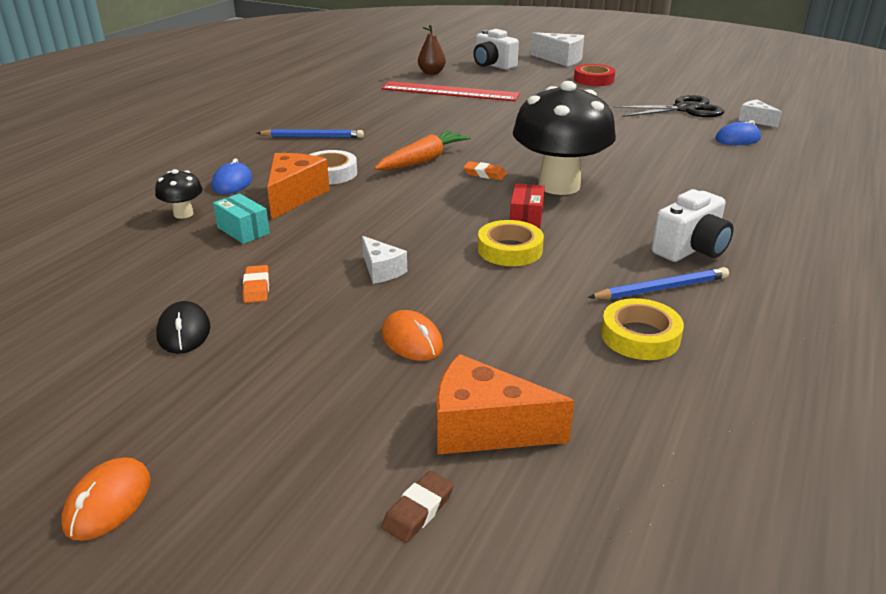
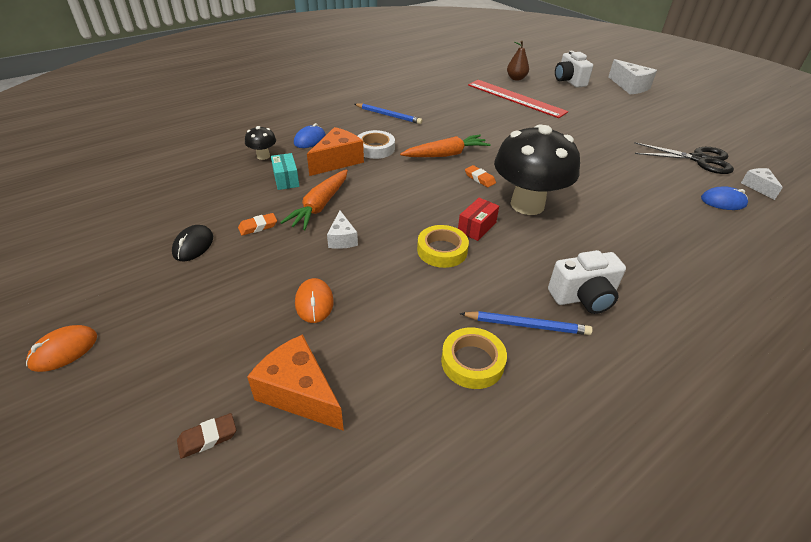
camera: 25 degrees right, 10 degrees up
orange eraser [243,265,269,303] -> orange eraser turned 45 degrees clockwise [238,213,277,235]
red tape [574,64,615,86] -> none
none -> orange carrot [280,170,348,230]

